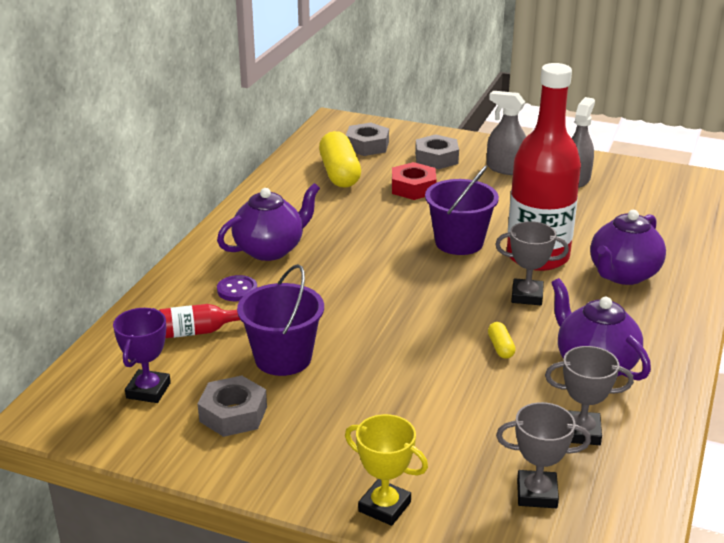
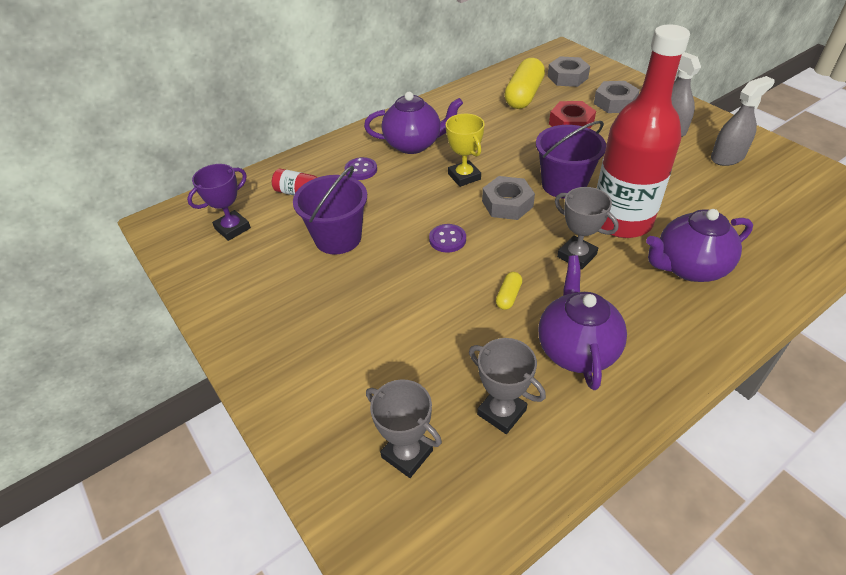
camera: 35 degrees right, 15 degrees up
grey nut [198,375,267,437] -> grey nut moved to [482,176,535,220]
yellow trophy [345,414,428,526] -> yellow trophy moved to [446,114,485,187]
none -> purple button [429,224,466,252]

